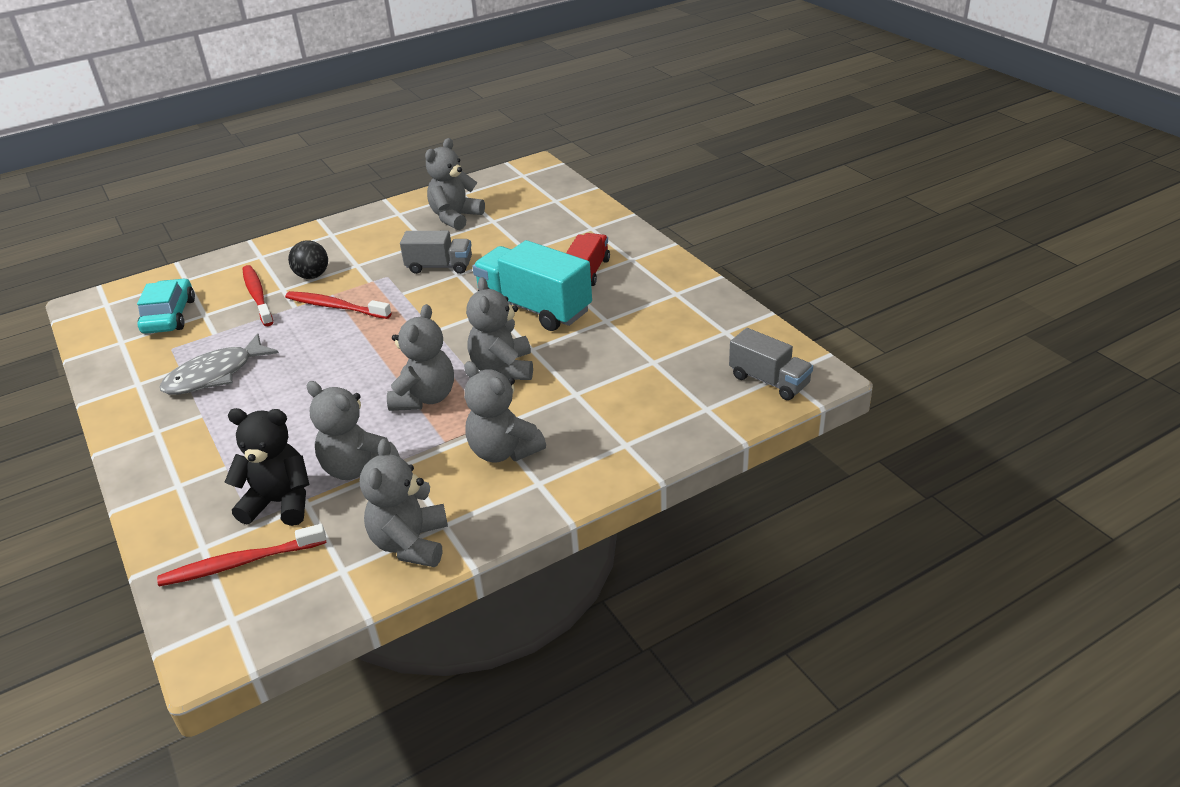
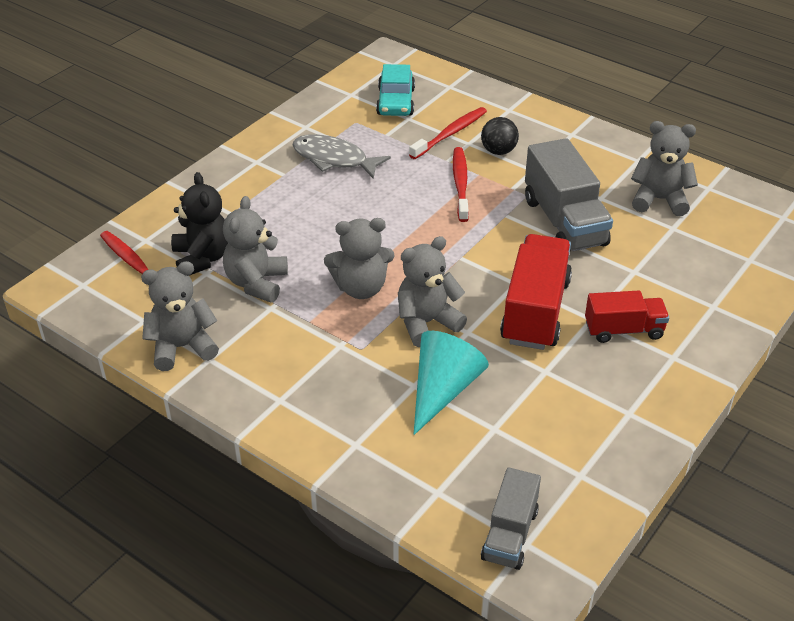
camera: 65 degrees right, 5 degrees up
turquoise car [137,278,195,334] -> turquoise car turned 120 degrees clockwise [376,64,415,116]
grey truck [400,231,472,274] -> grey truck [525,138,613,251], size x1.66
grey teddy bear [464,361,546,462] -> none
turquoise truck [472,240,592,331] -> red truck [500,234,572,350]
none -> turquoise cone [413,331,489,435]

